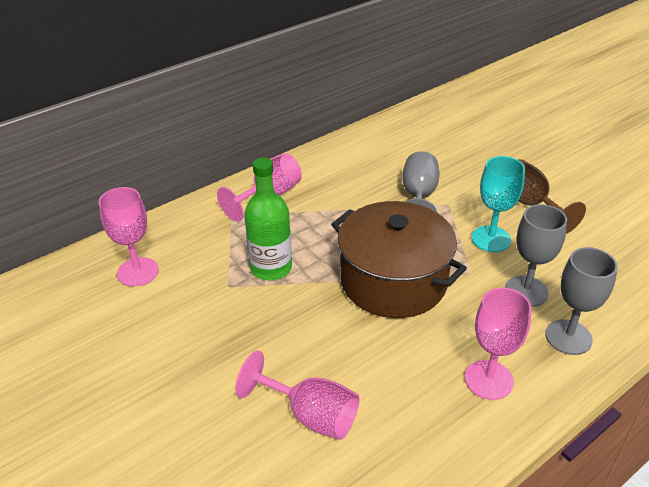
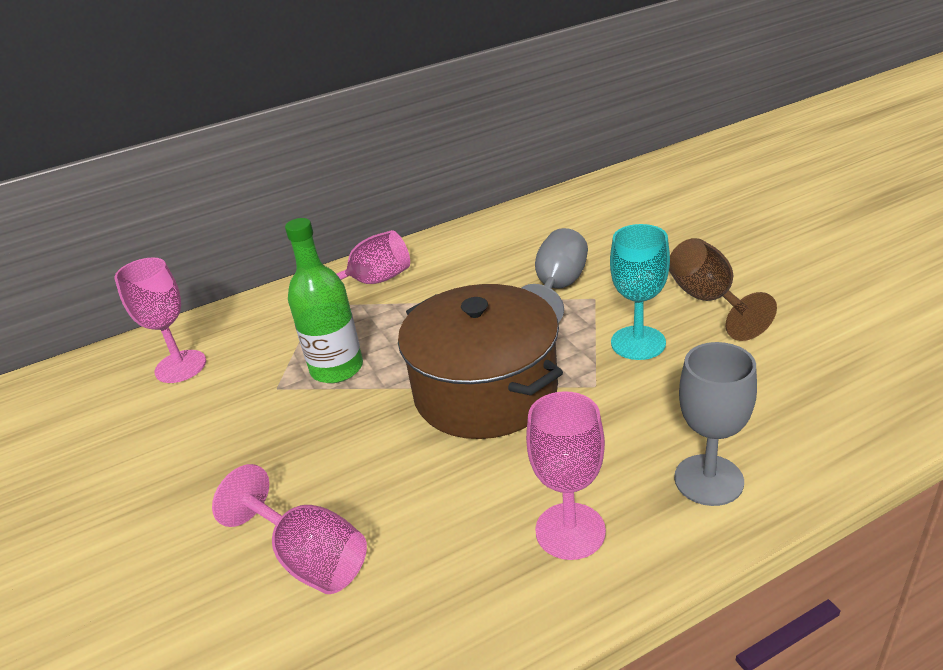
camera: 15 degrees right, 5 degrees down
grey goblet [505,204,567,307] -> none

